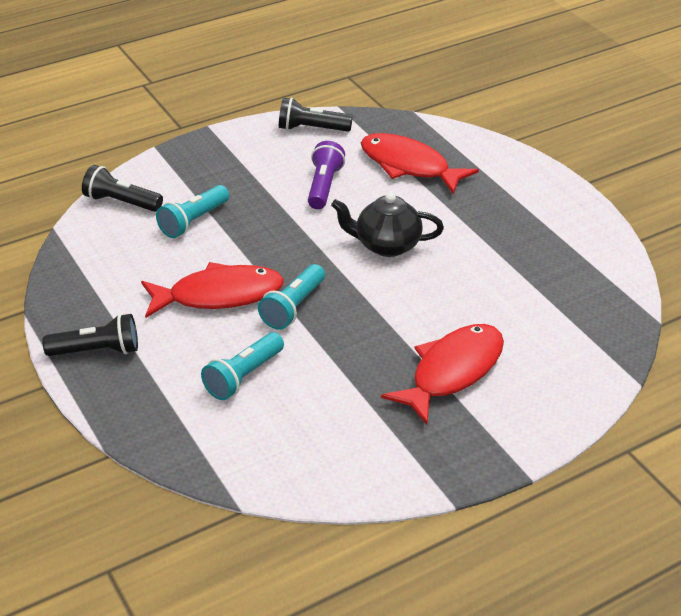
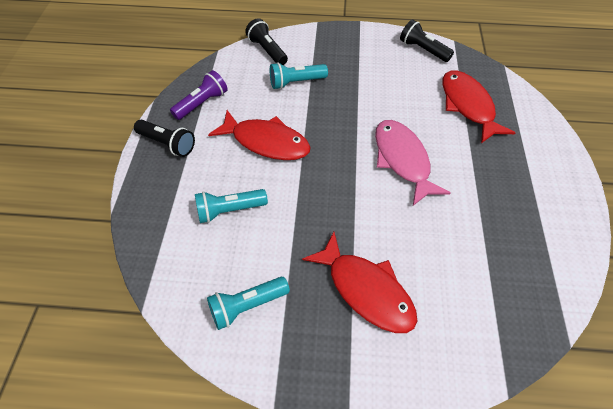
camera: 35 degrees right, 15 degrees up
turquoise flashlight [258,264,325,330] -> turquoise flashlight moved to [207,277,290,330]
purple flashlight [308,141,345,209] -> purple flashlight moved to [170,70,228,120]
black teapot [331,193,444,257] -> pink fish [375,120,451,206]
red fish [381,324,504,425] -> red fish turned 60 degrees clockwise [302,232,417,333]

